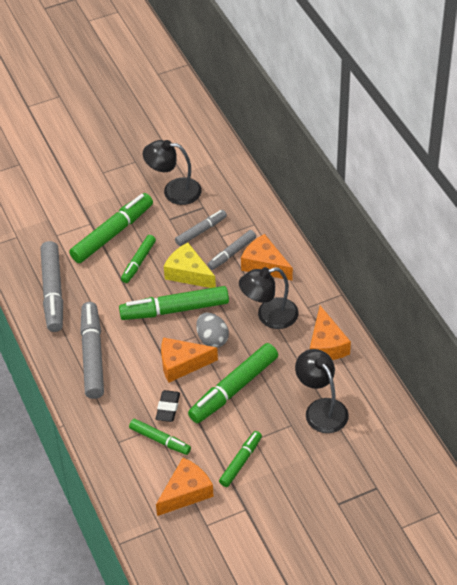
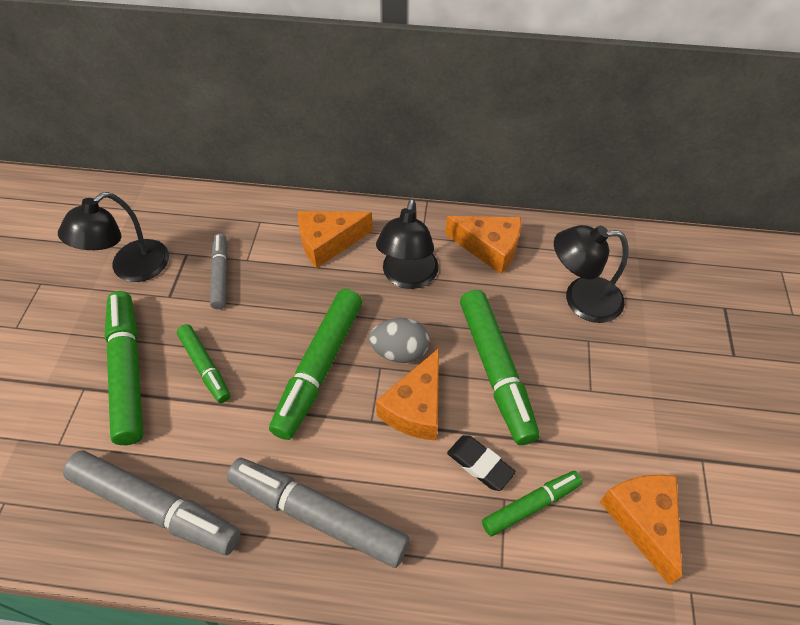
camera: 60 degrees left, 5 degrees up
yellow cheese [164,243,216,288] -> none
grey marker [207,230,256,270] -> none
green marker [219,431,262,487] -> none

